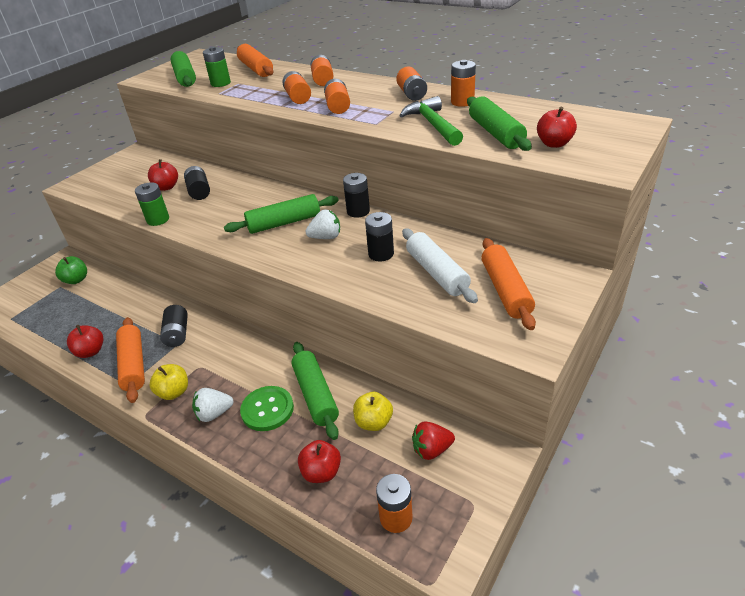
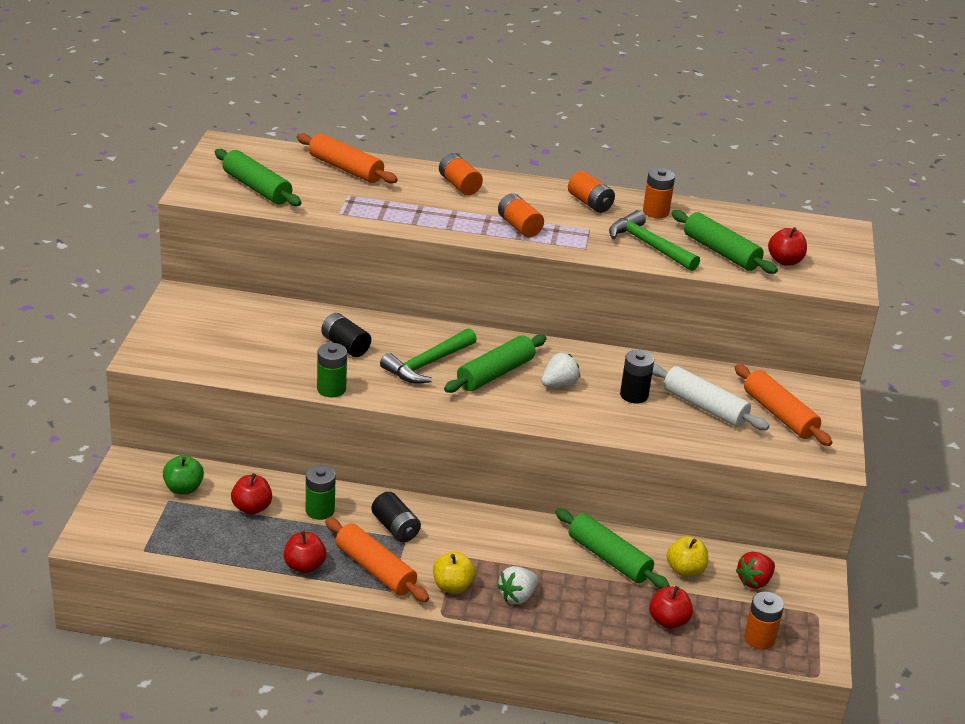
camera: 30 degrees left, 5 degrees down
red apple [148,159,178,191] -> red apple moved to [231,473,272,515]
green battery [203,46,231,87] -> green battery moved to [306,465,336,520]
green button [240,386,294,431] -> none
orange battery [282,71,311,104] -> none
black battery [343,173,370,218] -> none
none -> green hammer [380,328,477,384]

